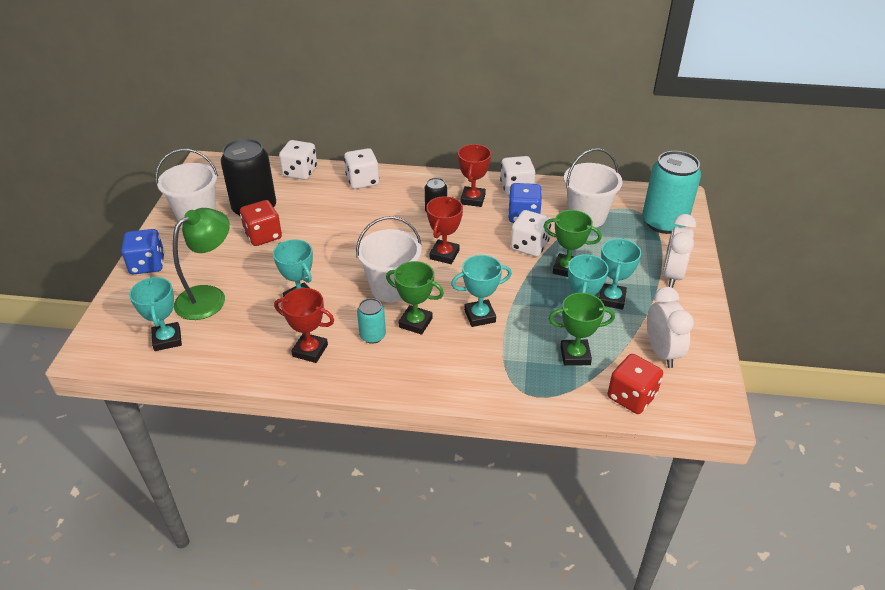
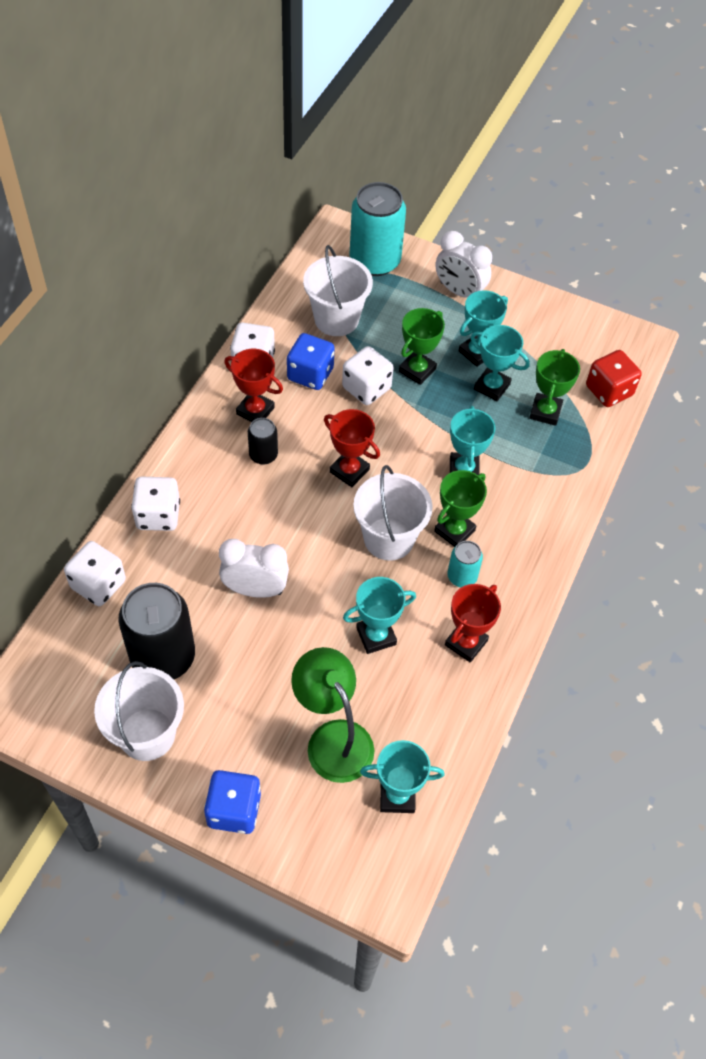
camera: 75 degrees left, 15 degrees up
red dice [240,200,282,246] -> none
turquoise trophy [599,238,641,309] -> turquoise trophy turned 75 degrees counterclockwise [459,290,508,367]
white clock [647,287,694,368] -> white clock moved to [219,539,289,598]

